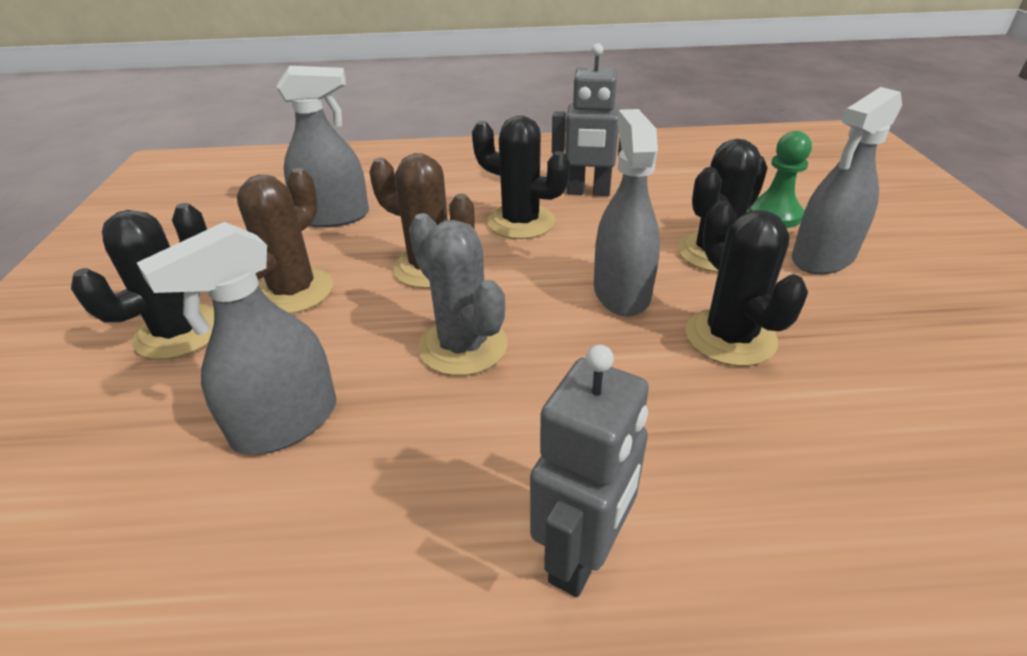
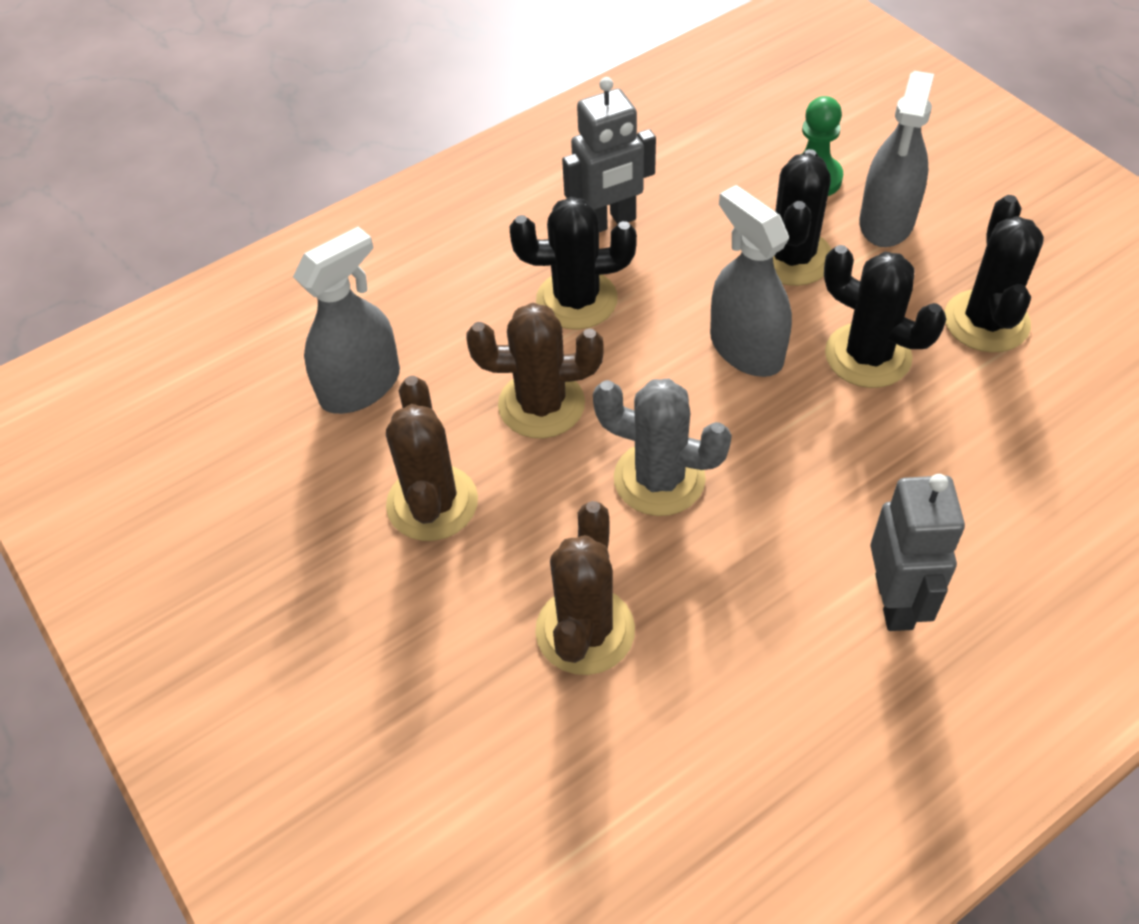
camera: 30 degrees left, 15 degrees up
black cactus [71,203,214,360] -> black cactus moved to [944,195,1044,353]
grey spray bottle [137,222,336,455] -> brown cactus [535,501,635,675]

